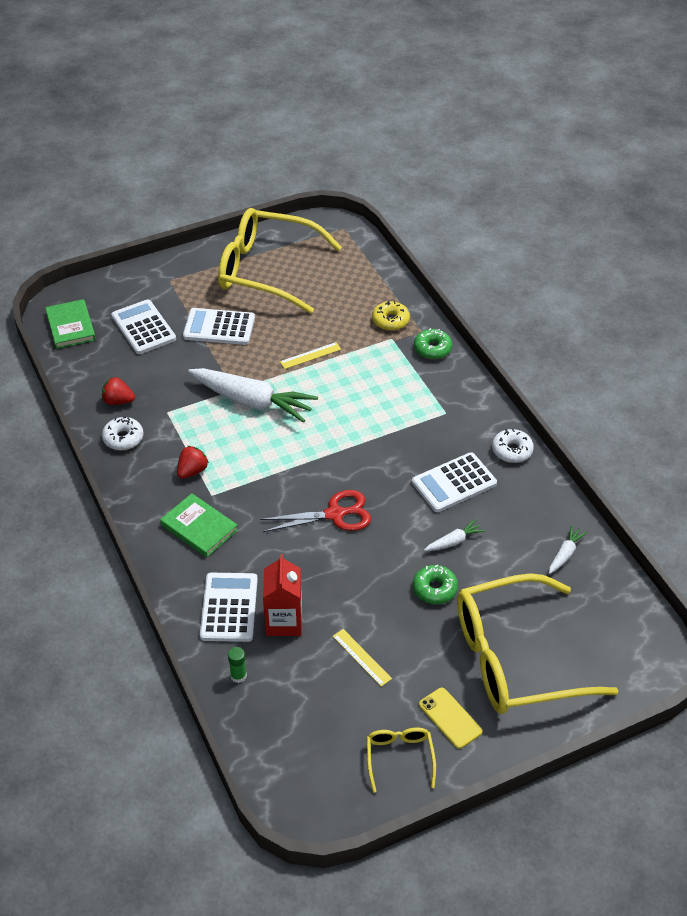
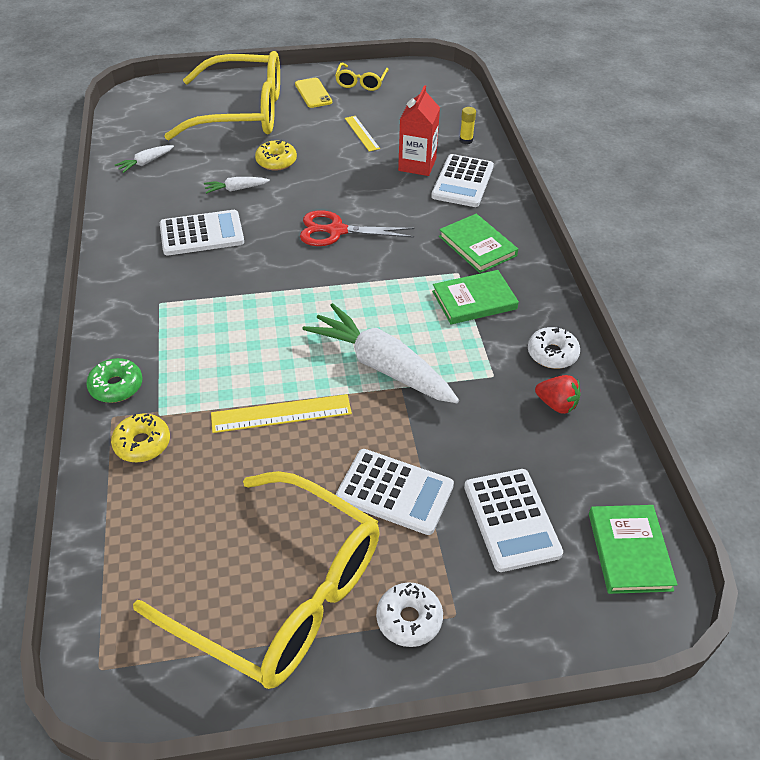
camera: 165 degrees left, 0 degrees up
red strawberry [177,446,209,479] -> green book [432,270,519,324]
green glue stick [228,647,247,683] -> yellow glue stick [460,107,476,144]
yellow ruler [280,342,341,369] -> yellow ruler [211,394,352,433], size x1.55
green donut [413,565,458,604] -> yellow donut [255,140,297,171]
white donut [492,429,534,463] -> white donut moved to [376,582,443,647]

